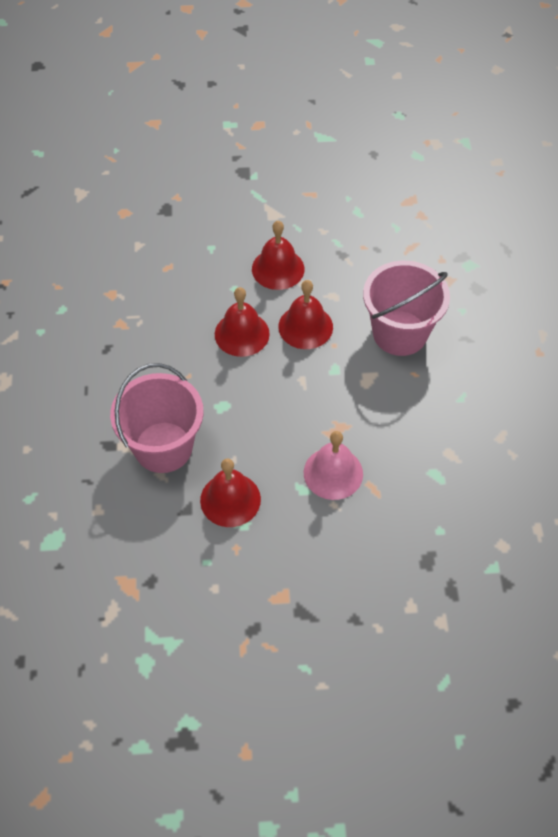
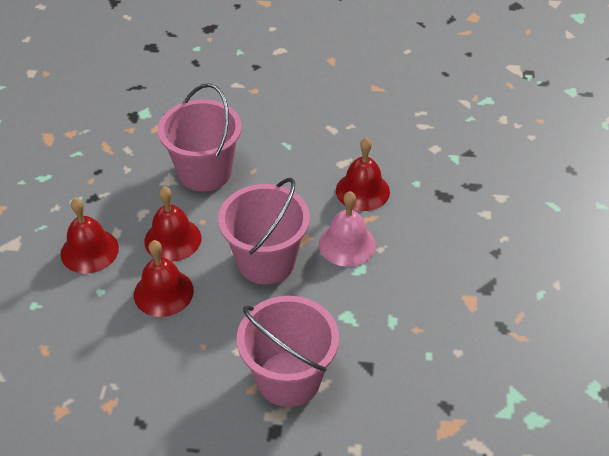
camera: 80 degrees left, 10 degrees down
red bell [200,458,261,527] -> red bell moved to [336,137,390,211]
none -> pink bucket [218,178,310,284]

